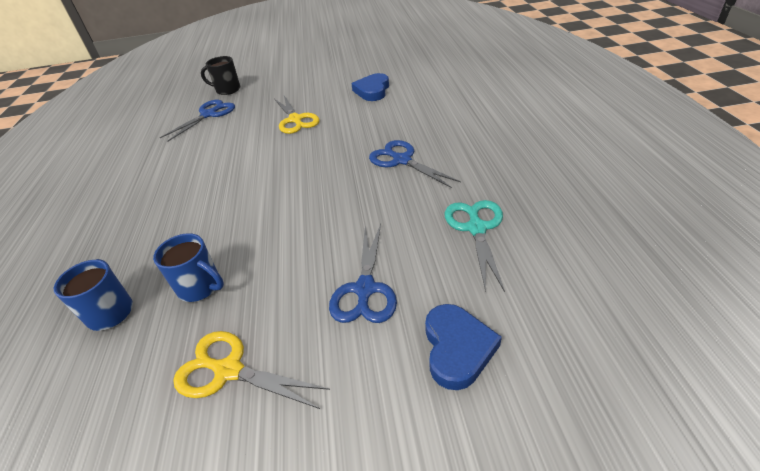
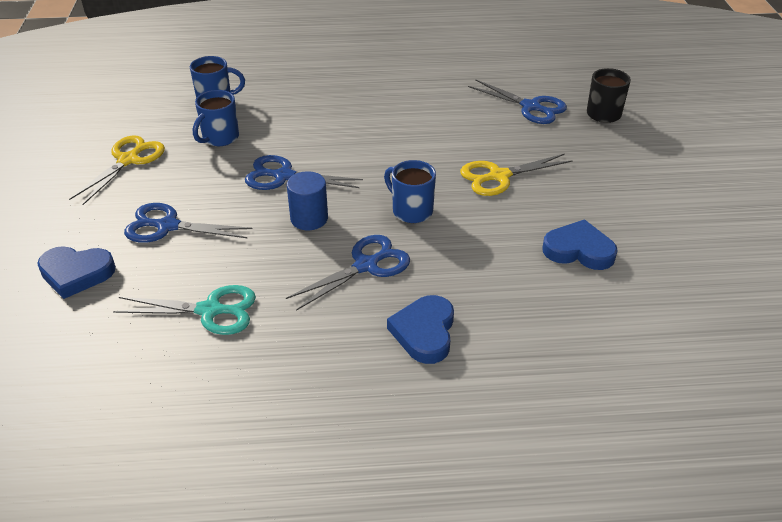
camera: 90 degrees right, 0 degrees up
none -> blue scissors [245,155,363,190]
none -> blue cylinder [287,171,328,230]
none -> blue mug [384,160,436,223]
none -> blue heart [387,295,454,364]

